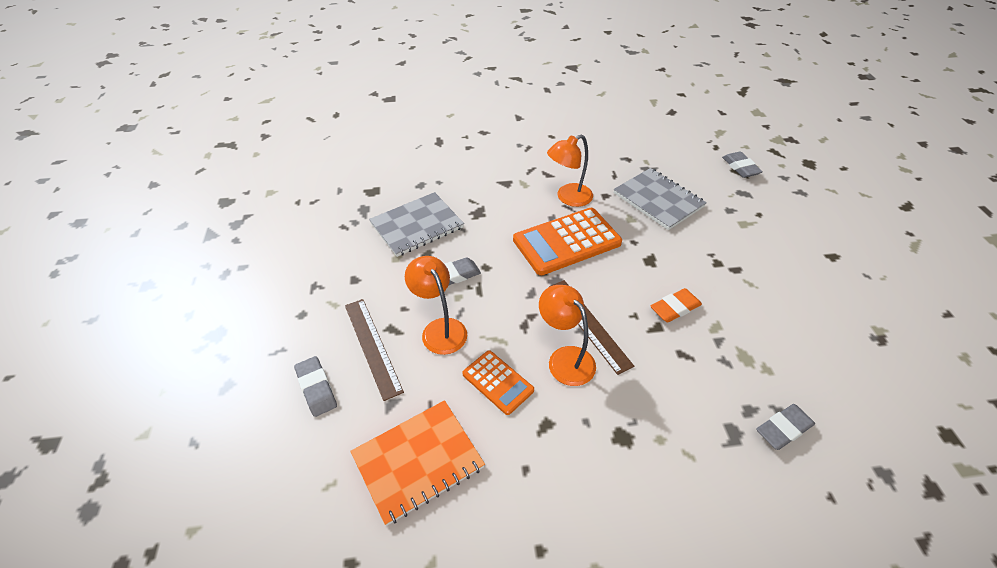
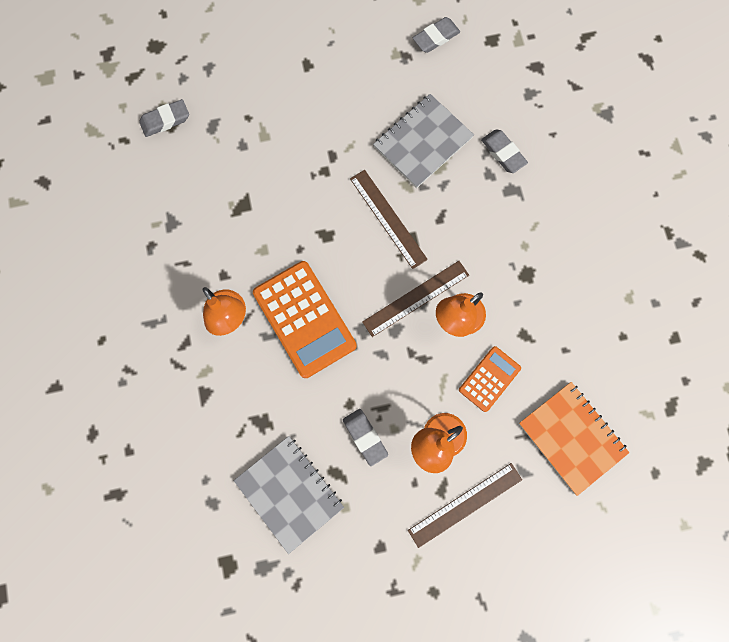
camera: 95 degrees left, 30 degrees up
grey eraser [294,356,337,417] -> grey eraser moved to [413,17,460,53]
grey notebook [614,168,707,230] -> grey notebook moved to [373,94,474,188]
orange eraser [650,288,702,323] -> brown ruler [350,170,428,269]

